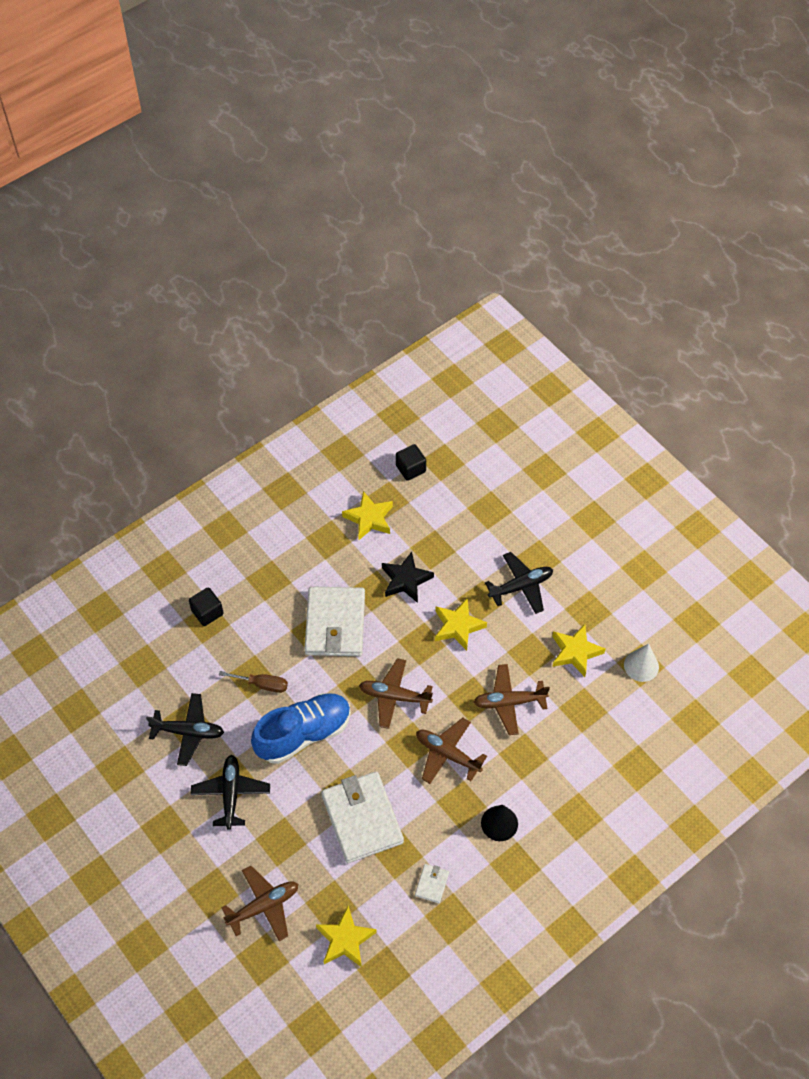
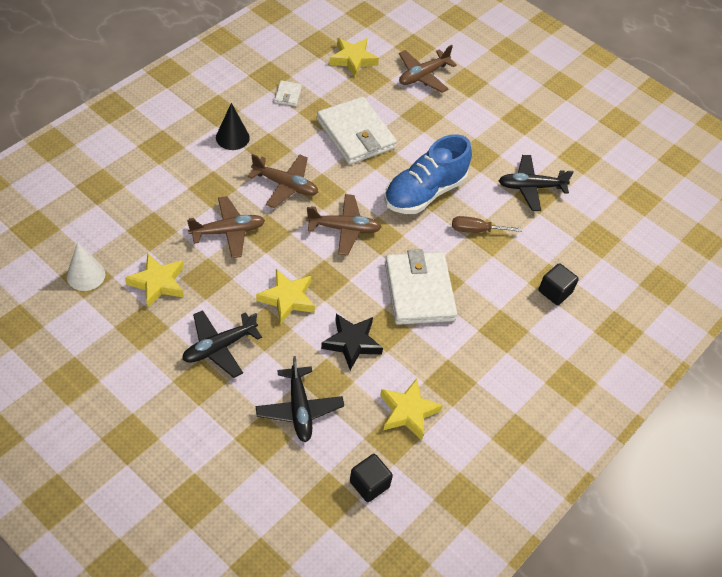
camera: 165 degrees right, 5 degrees down
black plane [191,755,270,830] -> black plane moved to [256,356,344,442]

